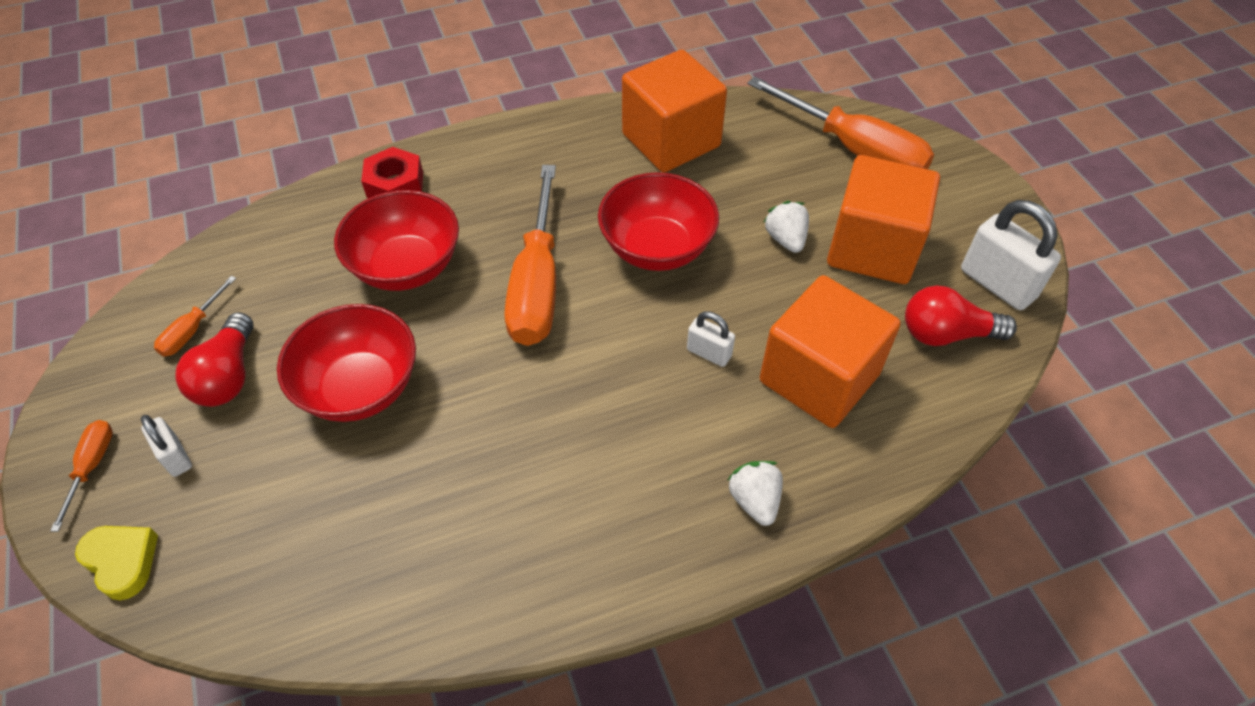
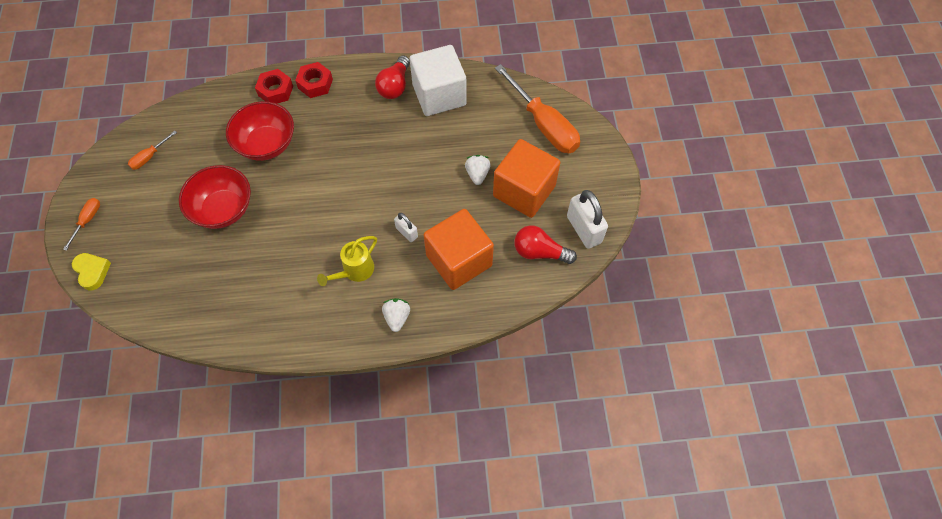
camera: 15 degrees right, 10 degrees up
white padlock [141,415,192,477] -> none
red light bulb [175,312,253,407] -> red light bulb moved to [375,55,410,99]
orange screwdriver [505,165,556,346] -> none
red bowl [598,172,719,271] -> none
orange cube [622,50,727,173] -> white cube [410,45,467,116]
none -> red nut [295,62,333,98]
none -> yellow watering can [317,236,377,286]

